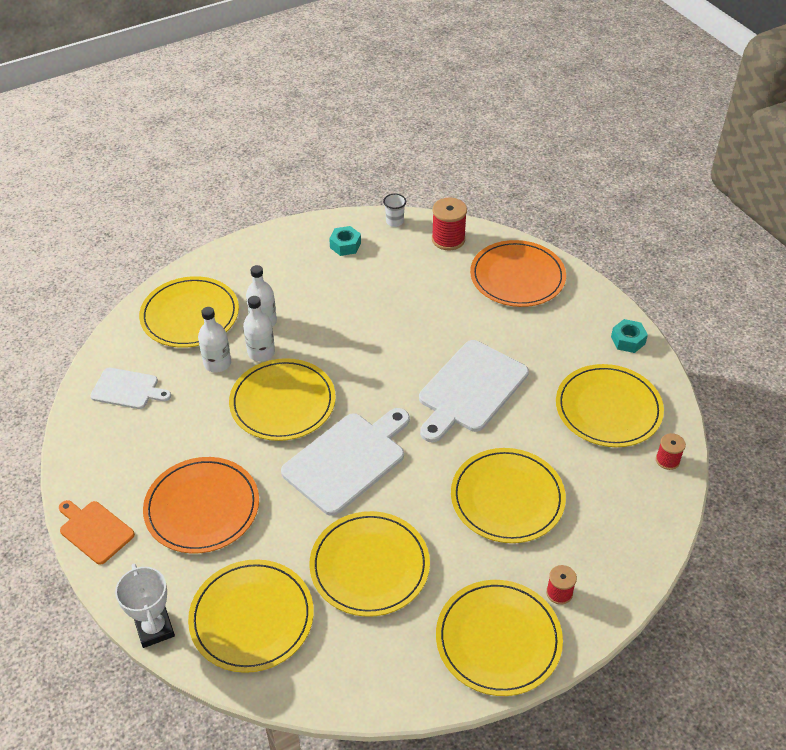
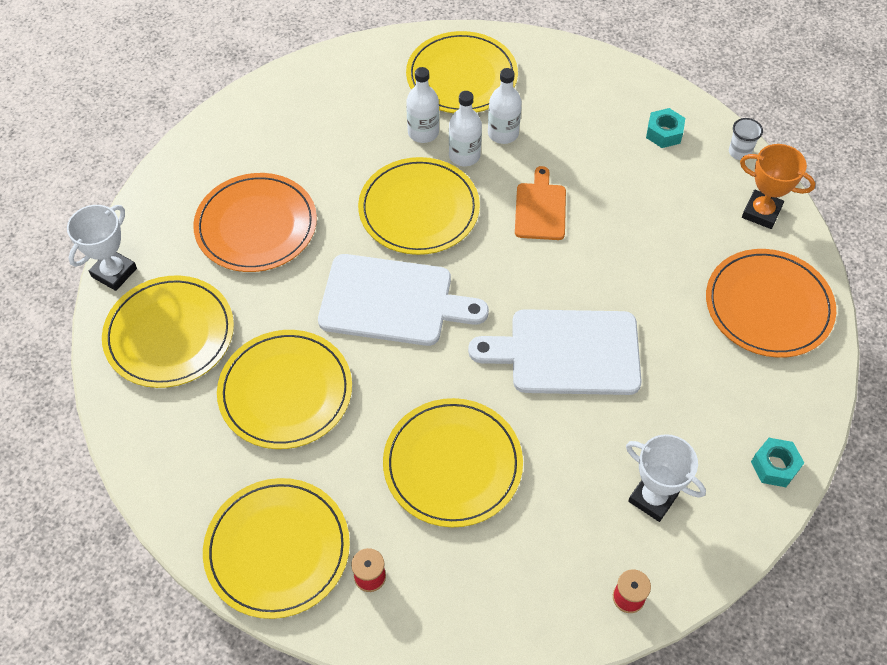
camera: 55 degrees right, 10 degrees up
orange cutting board [59,500,135,565] -> orange cutting board moved to [515,166,566,240]
white cutting board [90,368,171,409] -> none
red spool [432,198,467,250] -> orange trophy [740,144,816,229]
yellow plate [556,364,664,447] -> white trophy [626,434,706,522]

